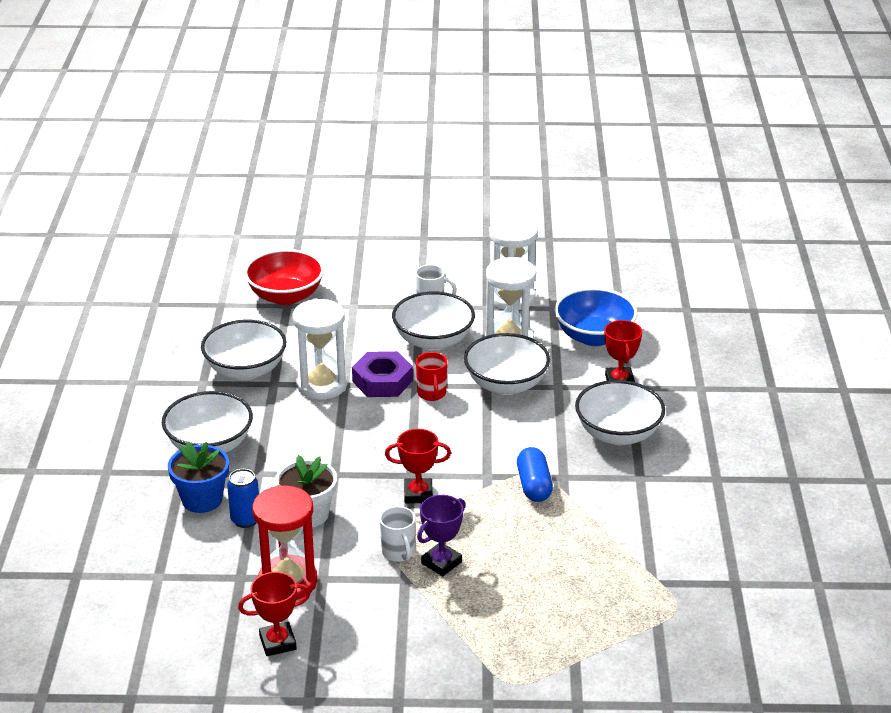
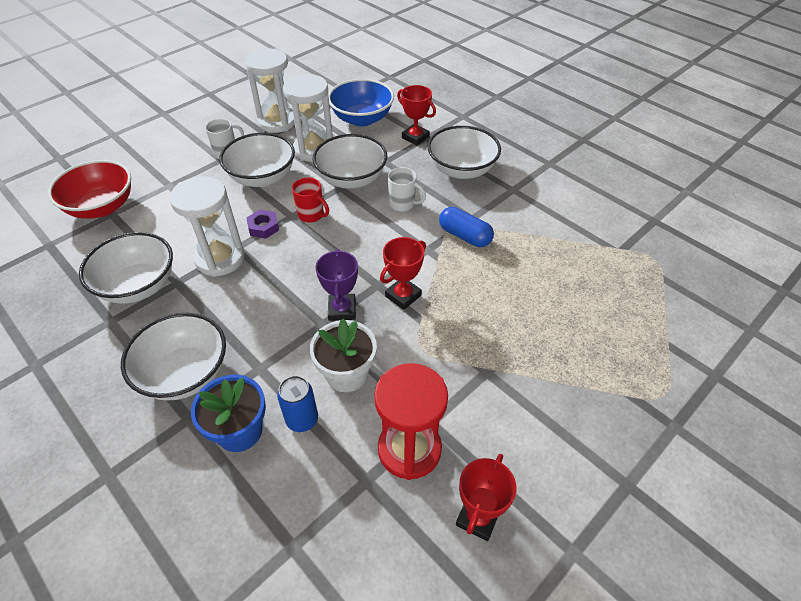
camera: 45 degrees left, 15 degrees up
purple nut [352,351,413,397] -> purple nut [246,210,279,239], size x0.59
white mug [379,506,415,562] -> white mug moved to [388,167,426,212]
purple trophy [417,495,465,576] -> purple trophy moved to [315,249,358,321]

